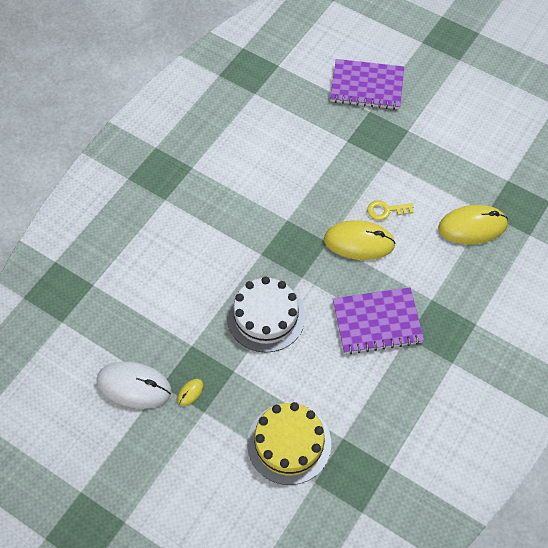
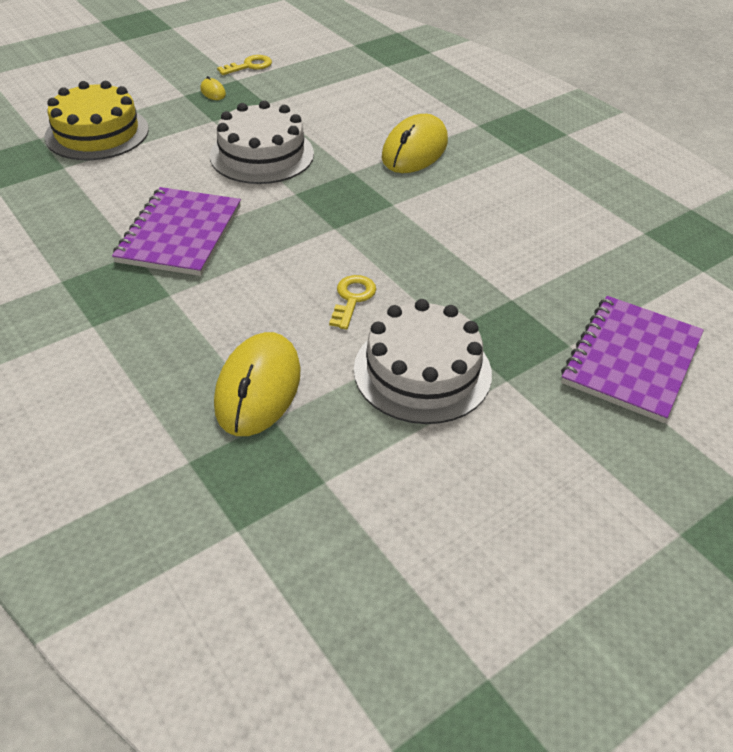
camera: 110 degrees right, 15 degrees down
white mouse [97,362,172,408] -> yellow key [217,55,272,75]
yellow mouse [324,220,396,260] -> yellow mouse moved to [382,114,448,173]
none -> white cake [354,299,492,424]

